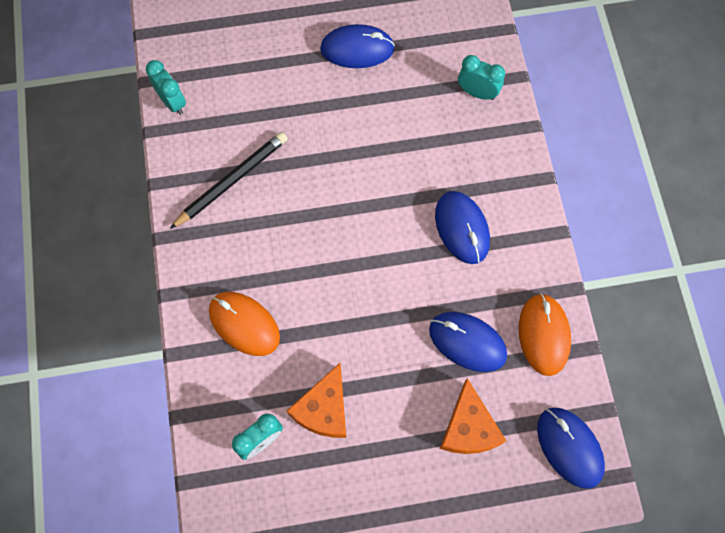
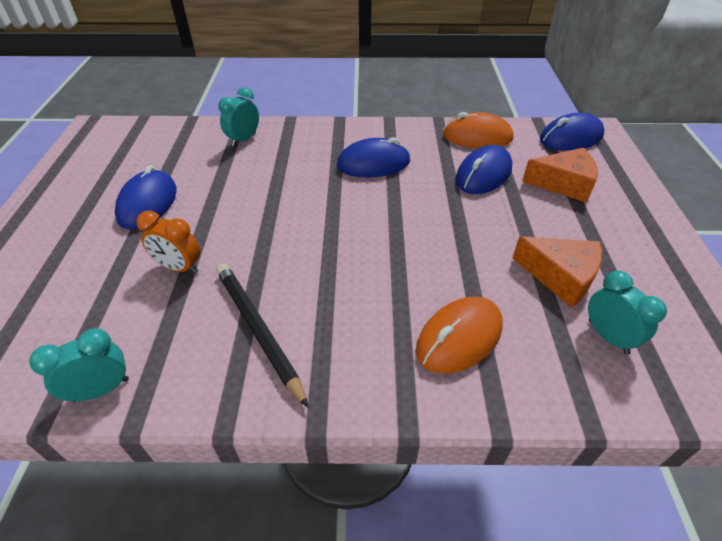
camera: 80 degrees left, 25 degrees down
none -> orange clock [136,211,200,274]

